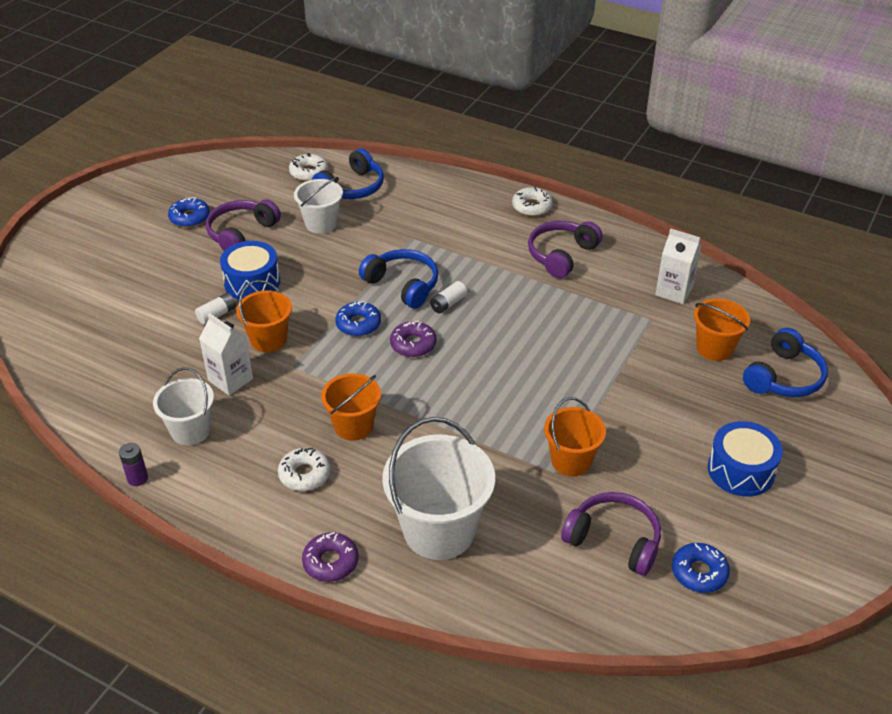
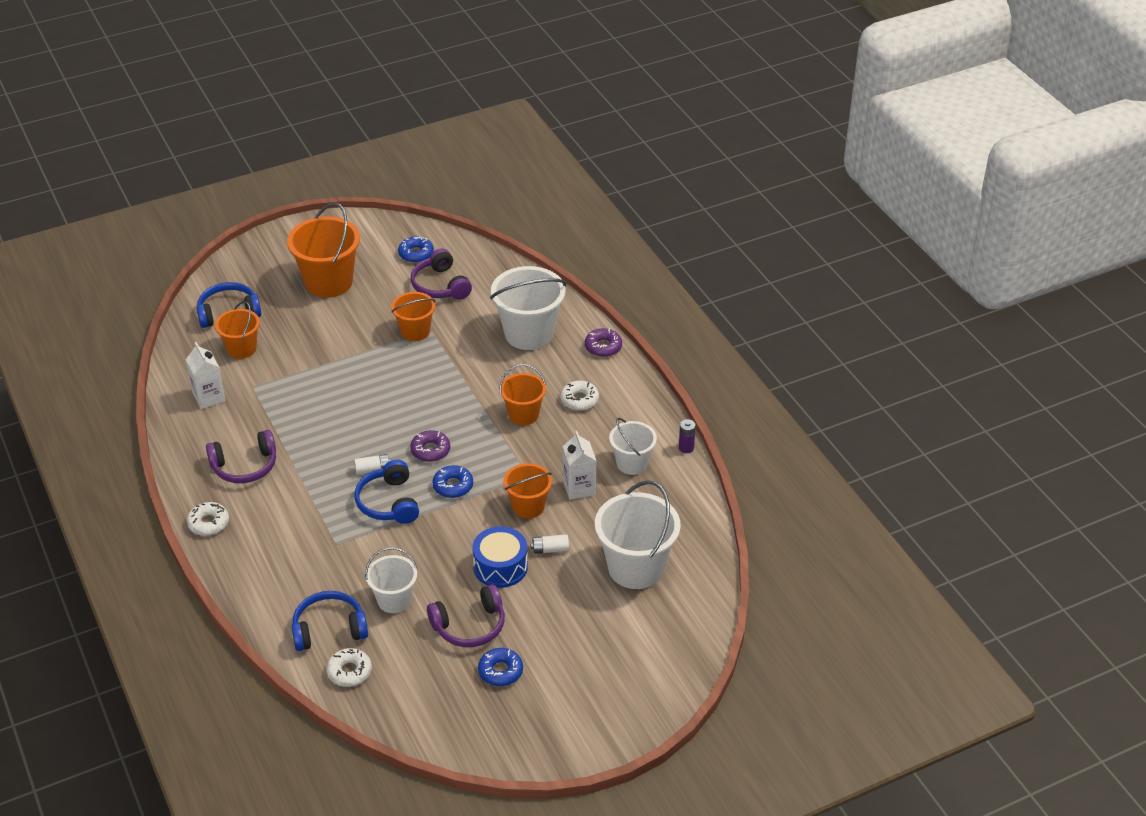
camera: 145 degrees left, 0 degrees up
blue drum [708,421,783,497] -> orange bucket [287,203,360,298]
none -> white bucket [595,480,680,589]

